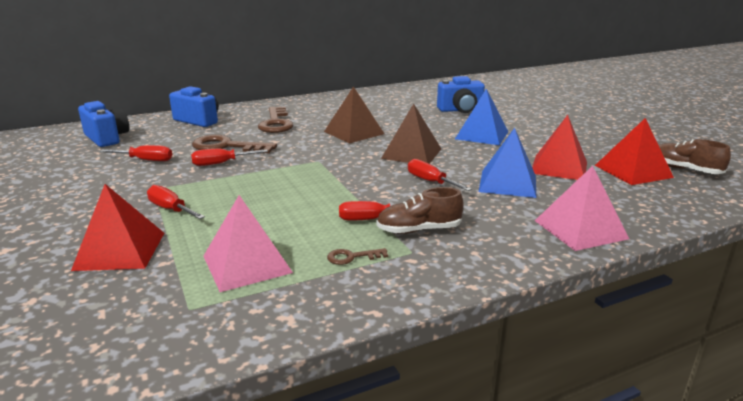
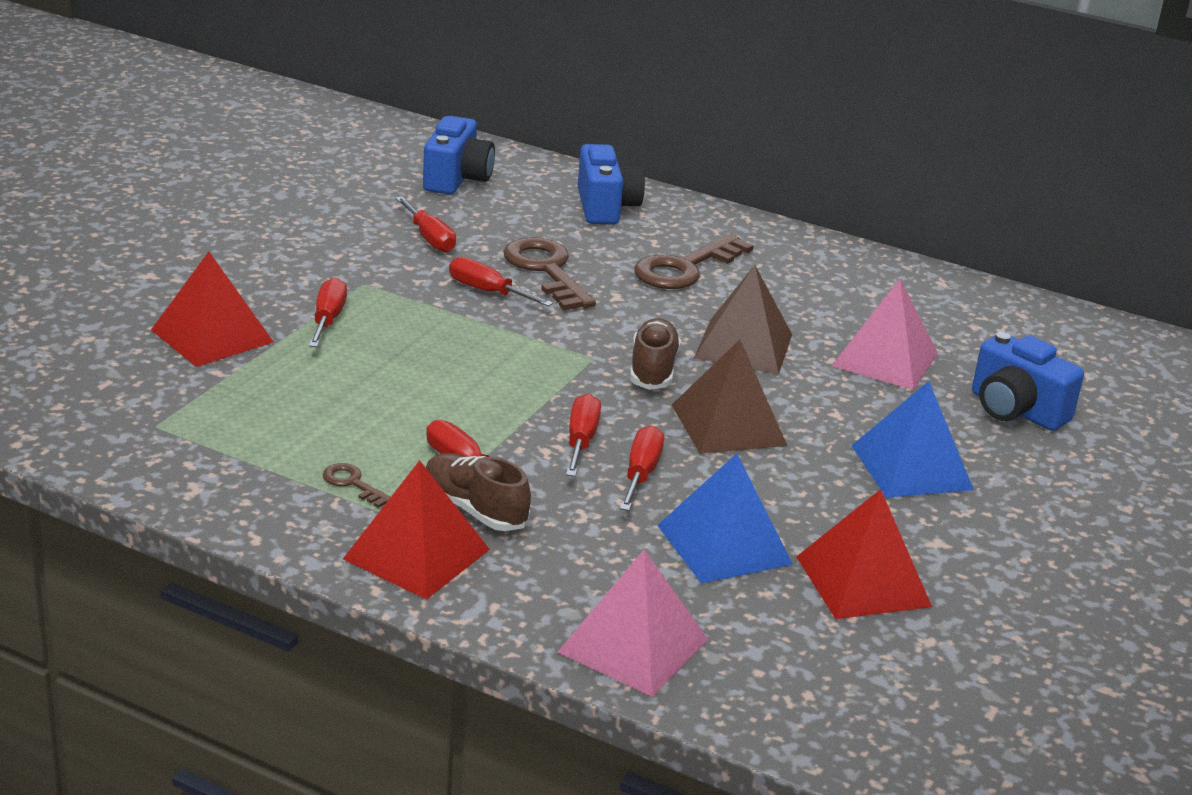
camera: 50 degrees right, 5 degrees up
pink pyramid [204,195,293,292] -> pink pyramid moved to [832,279,938,390]
red pyramid [595,118,674,185] -> red pyramid moved to [343,460,490,599]
brown shoe [659,139,731,174] -> brown shoe moved to [630,318,681,390]
none -> red screwdriver [566,394,601,477]

